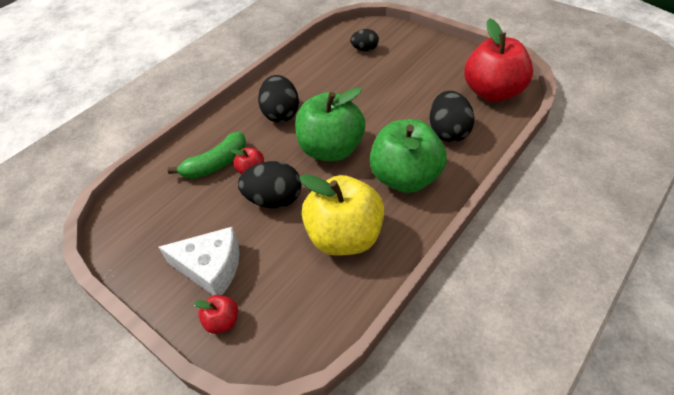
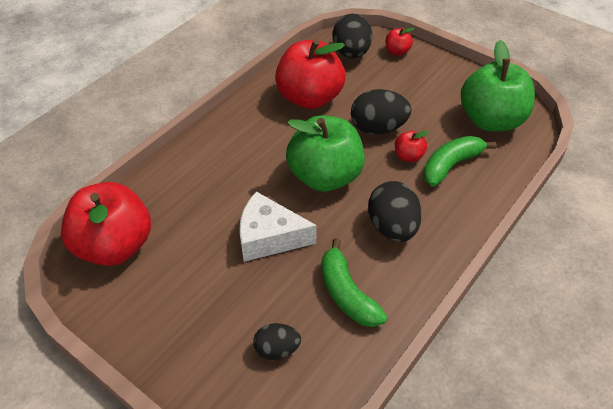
camera: 175 degrees right, 0 degrees up
white cheese [158,227,240,296] -> white cheese moved to [239,192,317,262]
yellow apple [299,174,384,256] -> red apple [275,40,345,109]
green apple [370,119,447,193] -> green apple moved to [461,40,535,132]
black egg [430,91,474,142] -> black egg moved to [332,14,373,58]
none -> green banana [322,238,387,327]

